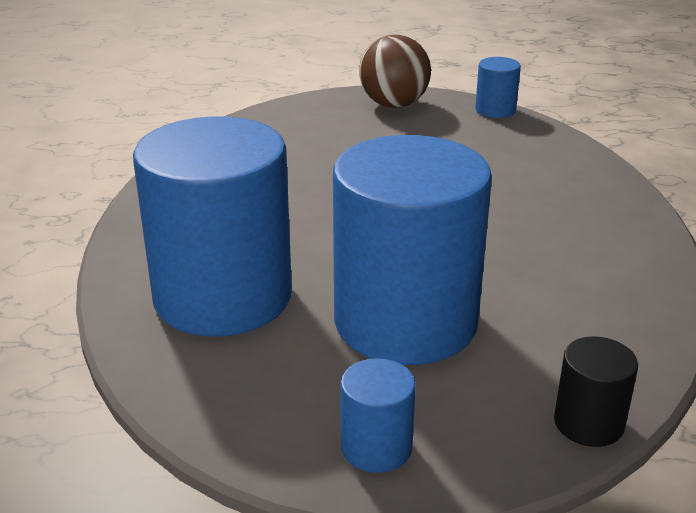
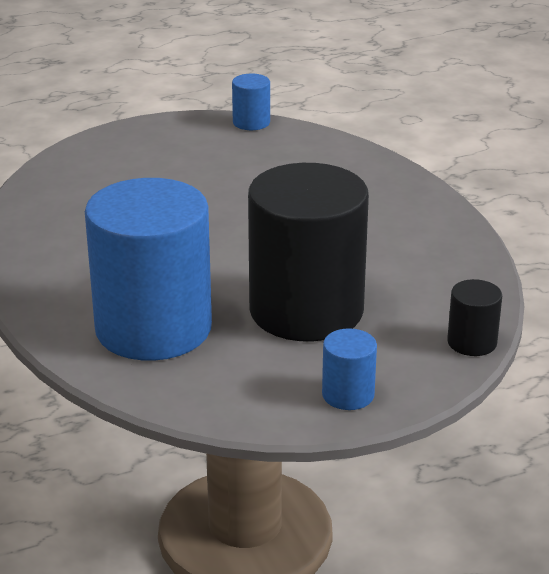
camera: 25 degrees left, 0 degrees up
blue cylinder [333,135,492,365] -> black cylinder [248,163,369,342]
brown ball [359,34,431,108] -> none

